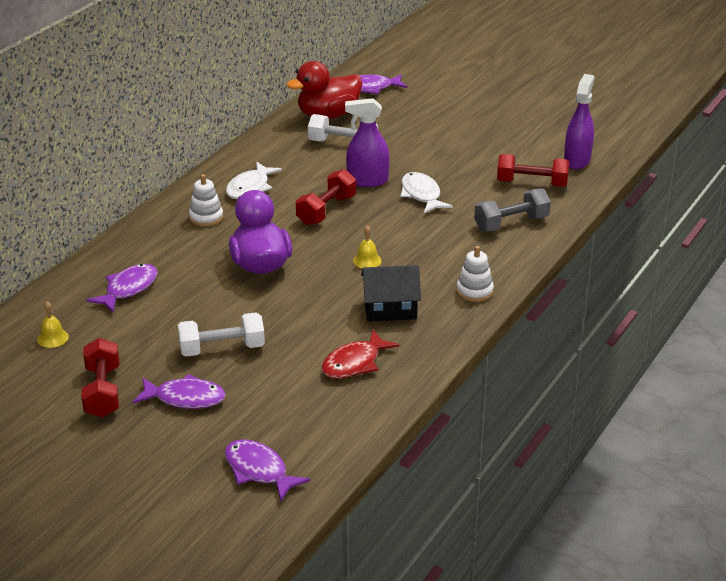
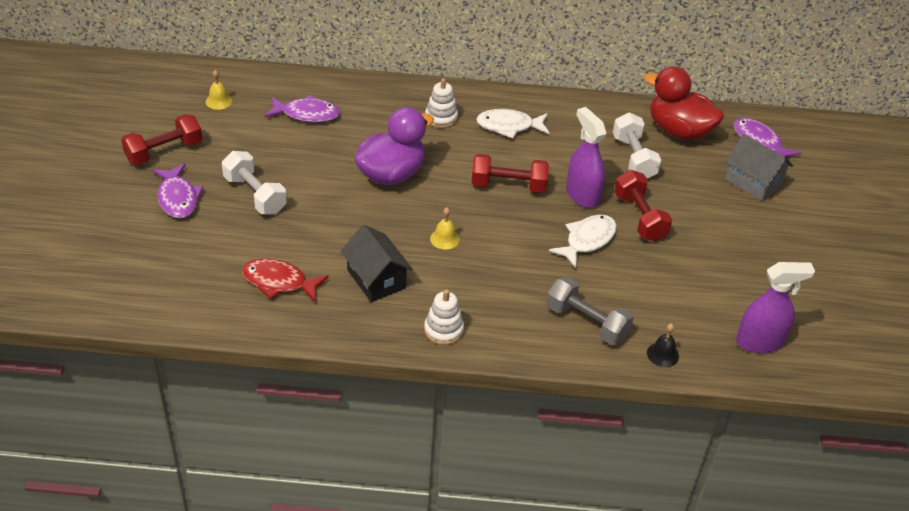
camera: 60 degrees right, 10 degrees up
purple fish [225,439,310,501] -> none
red dumbbell [497,154,569,187] -> red dumbbell moved to [614,170,672,242]
none -> black bell [647,323,679,367]
none -> grey house [725,134,793,201]

